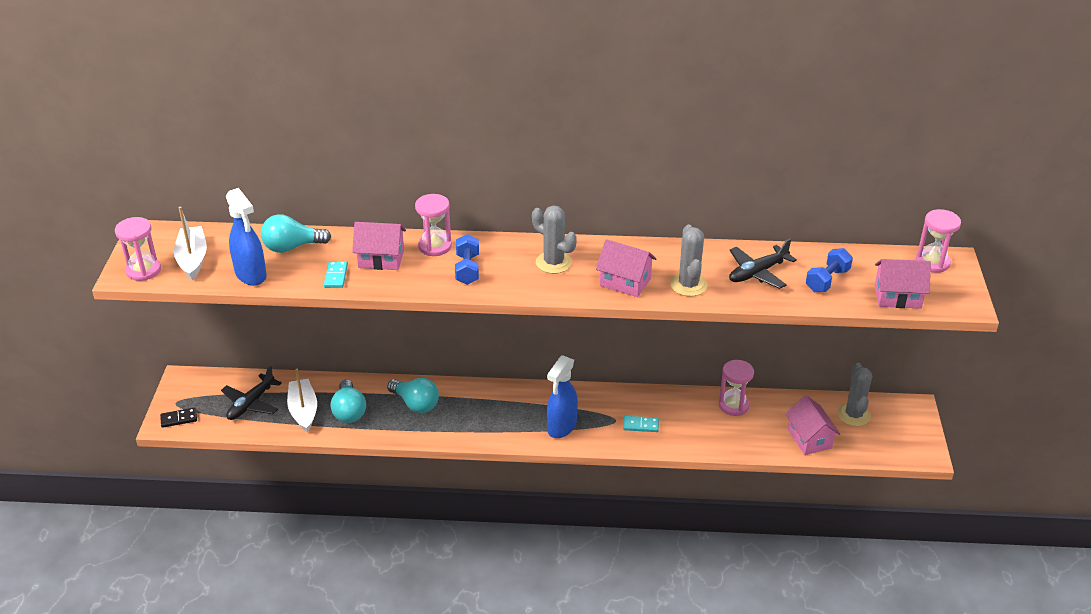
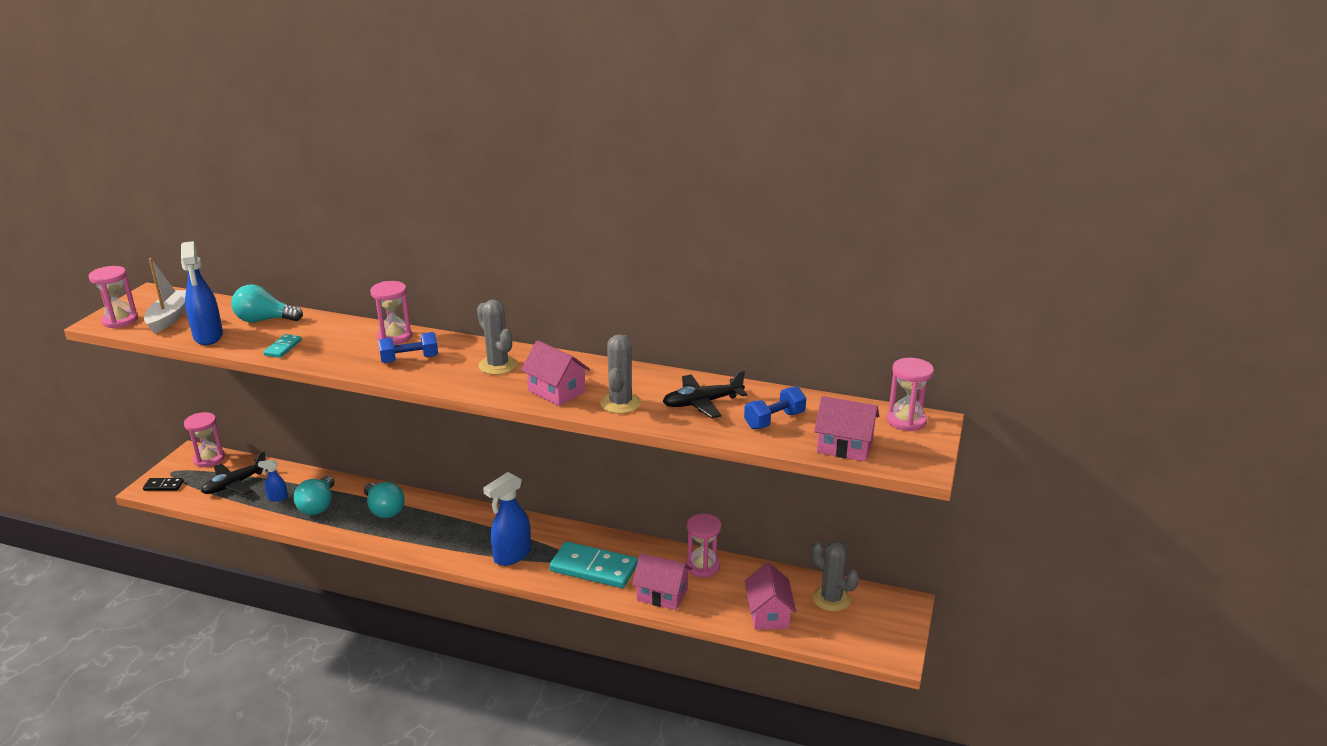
camera: 15 degrees right, 10 degrees down
white boat [287,369,317,432] -> blue spray bottle [258,460,288,502]
pink house [352,222,406,270] -> pink house moved to [632,553,692,610]
blue dumbbell [455,234,479,285] -> blue dumbbell turned 60 degrees clockwise [378,332,438,363]
turquoise domino [623,416,659,432] -> turquoise domino [549,541,638,588], size x2.11
grey cactus [837,363,872,426] -> grey cactus turned 60 degrees counterclockwise [812,541,859,612]
none -> pink hourglass [184,412,225,467]

